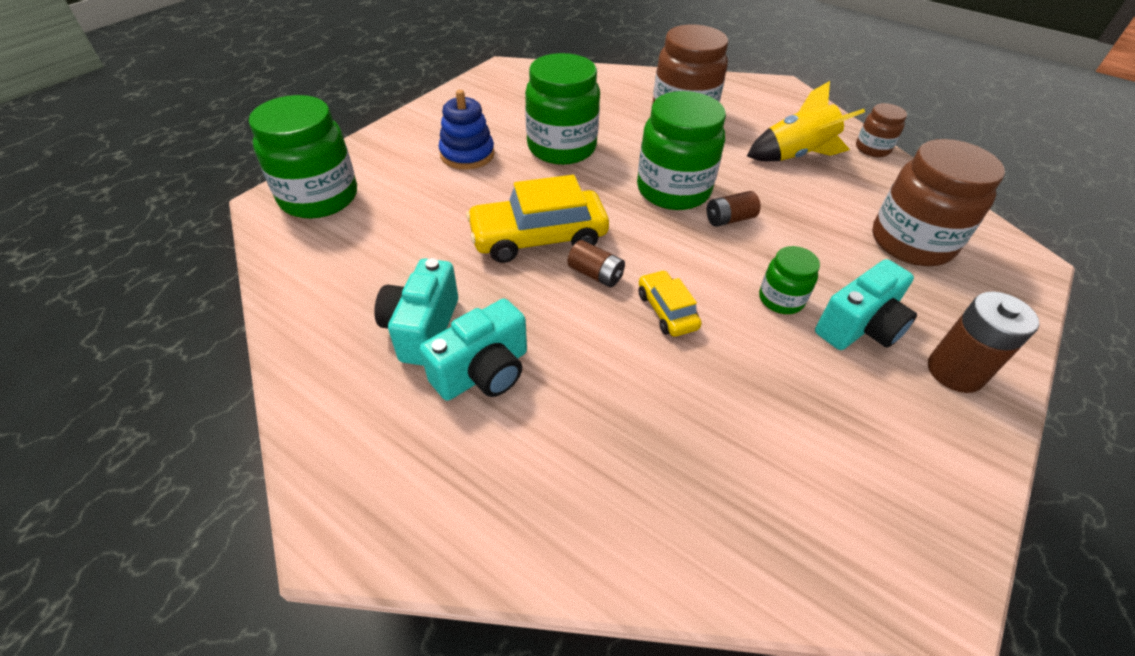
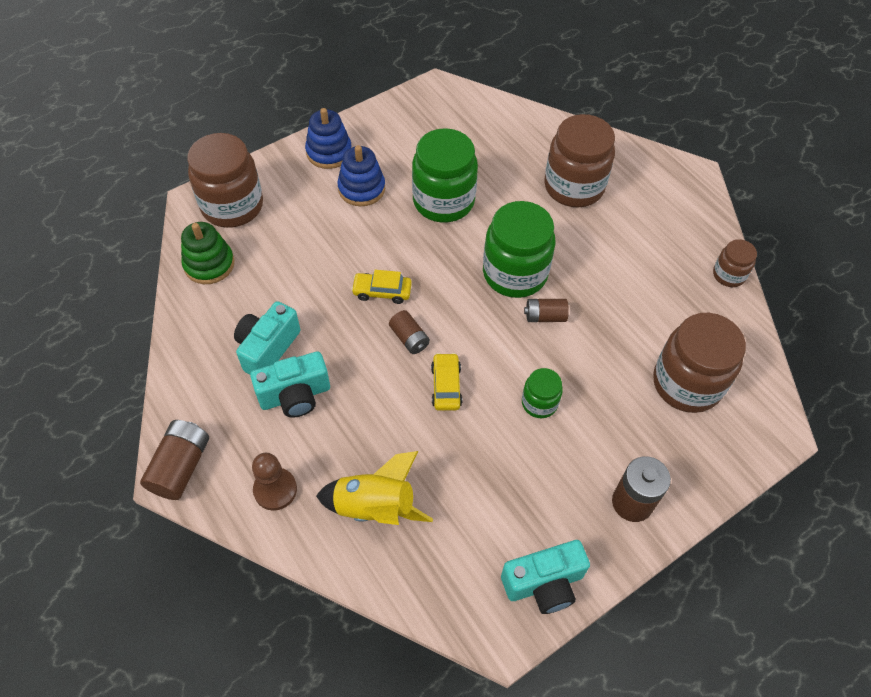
camera: 20 degrees right, 10 degrees up
green jar [249,95,357,219] -> brown jar [187,133,263,228]
yellow car [466,175,609,263] -> yellow car [351,270,412,304], size x0.53
yellow rocket [747,81,865,161] -> yellow rocket moved to [316,451,433,525]
turquoise camera [815,259,917,350] -> turquoise camera moved to [501,540,590,614]
none -> brown battery [140,420,209,500]
none -> green stacking toy [181,222,235,284]
none -> brown pawn [252,453,297,511]
none -> blue stacking toy [305,108,352,169]

